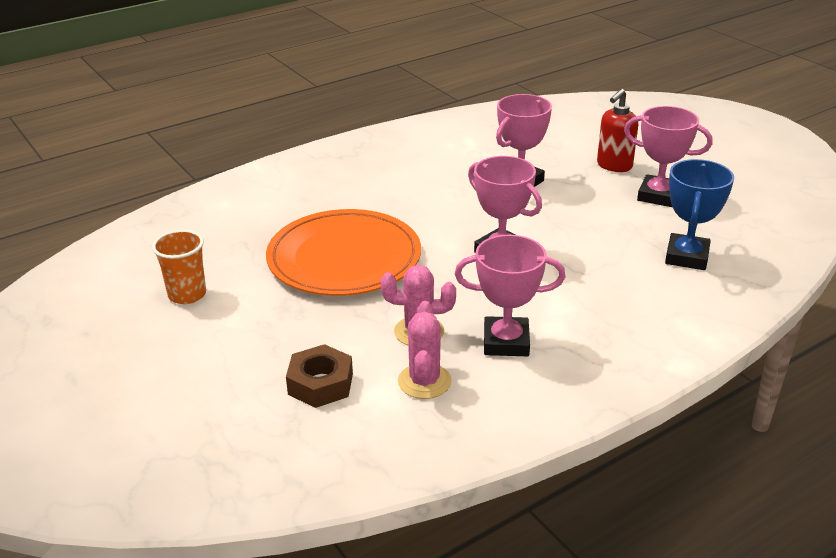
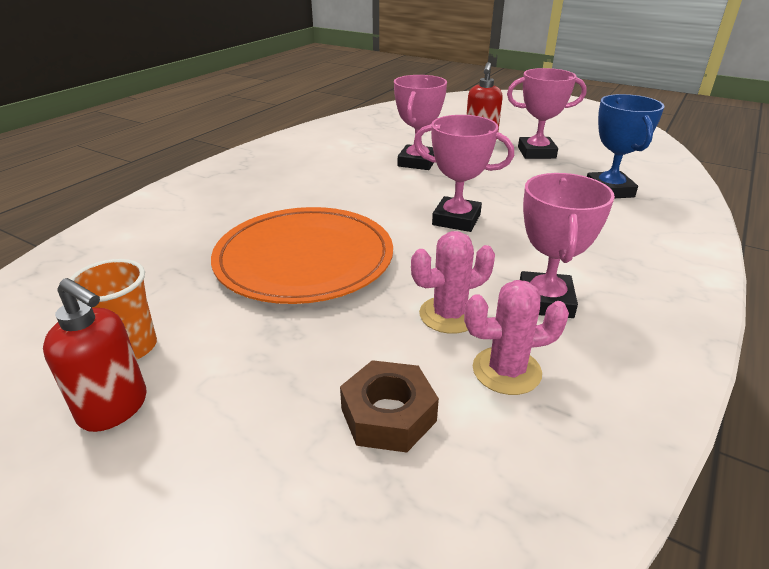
camera: 25 degrees left, 0 degrees up
pink cactus [398,301,452,399] -> pink cactus turned 75 degrees counterclockwise [464,280,569,395]
pink trophy [455,235,565,356] -> pink trophy turned 60 degrees counterclockwise [520,173,615,318]
none -> red soap dispenser [43,278,146,432]

